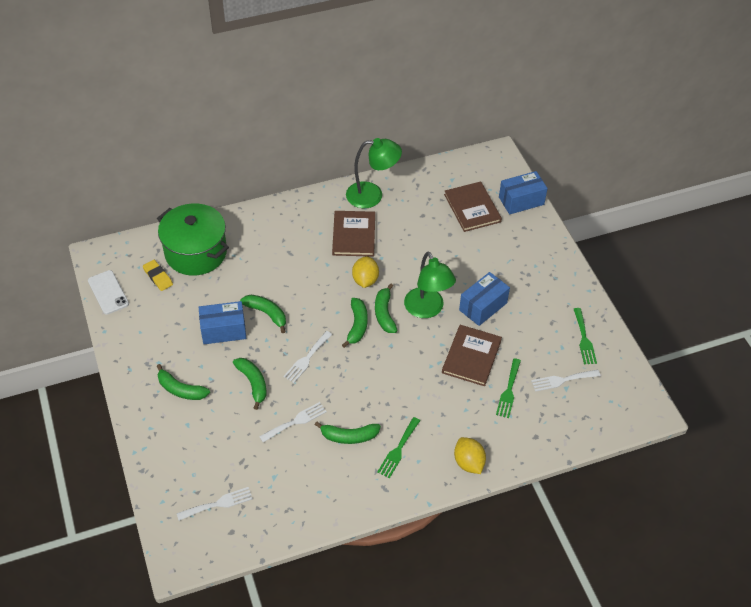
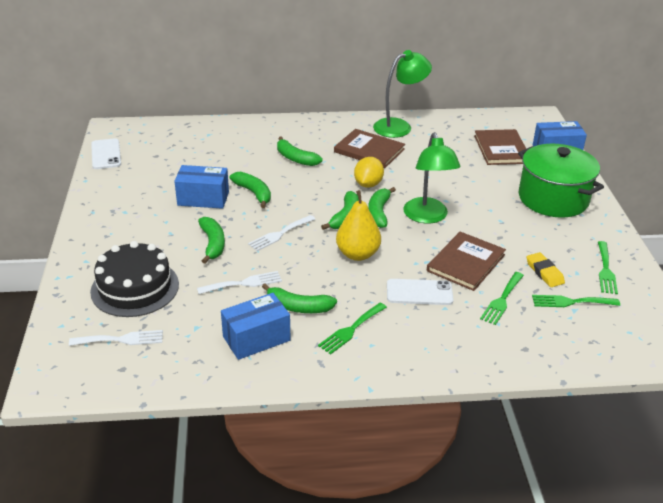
camera: 15 degrees right, 15 degrees down
yellow eraser [143,260,173,291] -> yellow eraser moved to [527,252,565,287]
green pot [157,203,229,275] -> green pot moved to [518,144,604,218]
green banana [157,364,210,400] -> green banana moved to [277,136,322,166]
brown book [332,211,375,257] -> brown book turned 75 degrees counterclockwise [334,129,405,168]
green lamp [346,138,402,208] -> green lamp turned 45 degrees counterclockwise [373,50,432,138]
yellow lemon [454,437,486,474] -> none
blue box [459,272,510,326] -> blue box moved to [221,293,290,360]
white fork [531,370,600,392] -> green fork [532,295,620,307]
none -> black cake [90,241,179,317]
none -> yellow pear [336,190,381,261]
none -> white phone [387,279,453,305]

